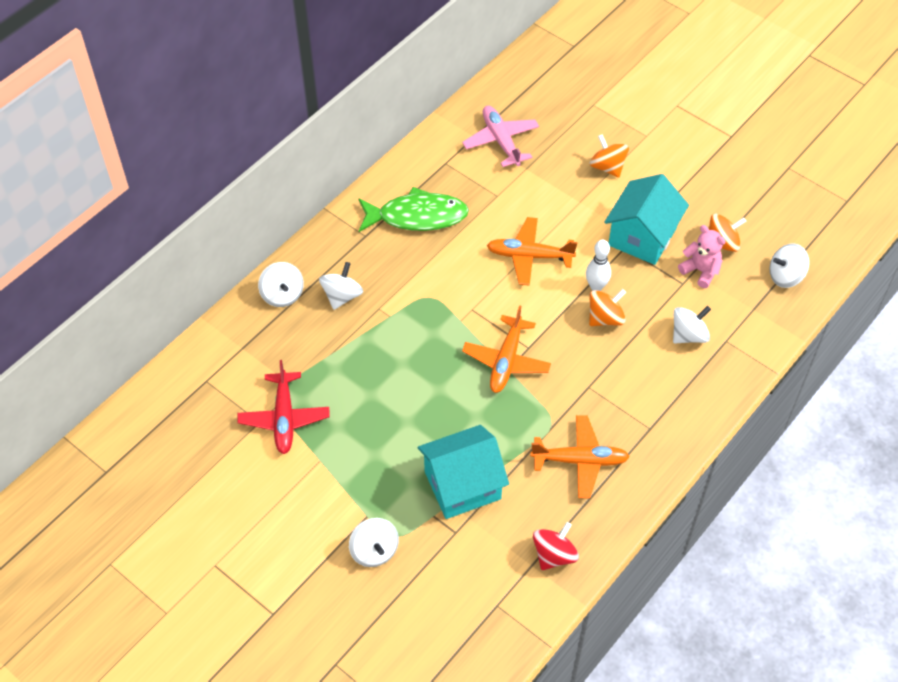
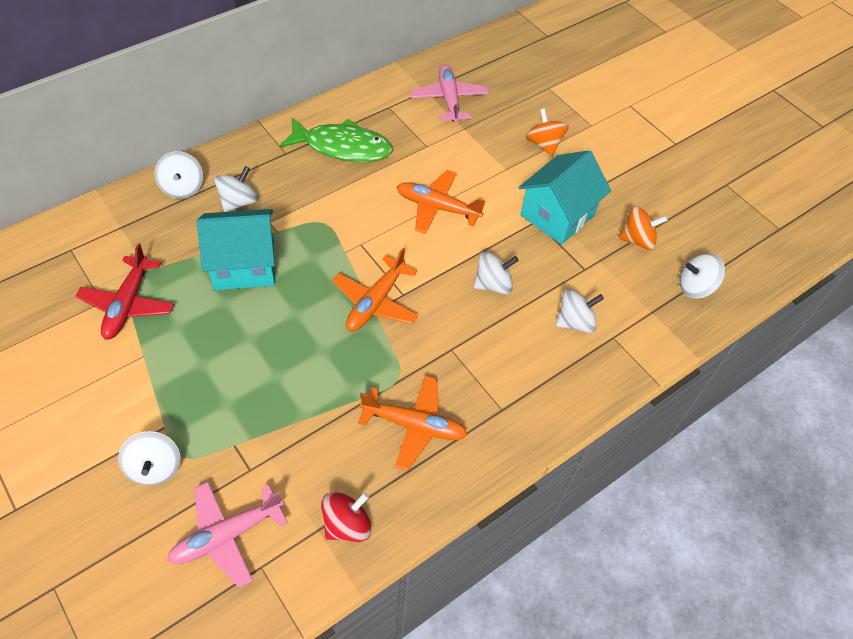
camera: 10 degrees right, 0 degrees up
turquoise house [418,425,509,519] -> turquoise house moved to [197,209,275,290]
white bowling pin [586,240,611,291] -> none
orange spinning top [589,289,626,326] -> white spinning top [474,252,519,294]
pink teddy bear [678,225,726,288] -> none
none -> pink plane [167,482,288,588]

